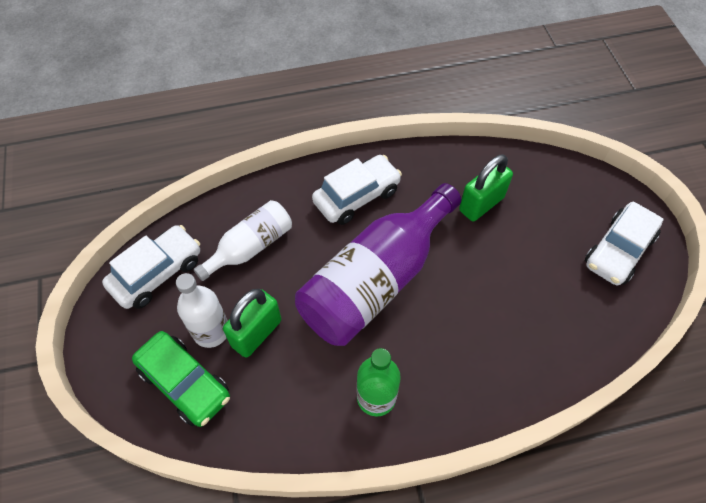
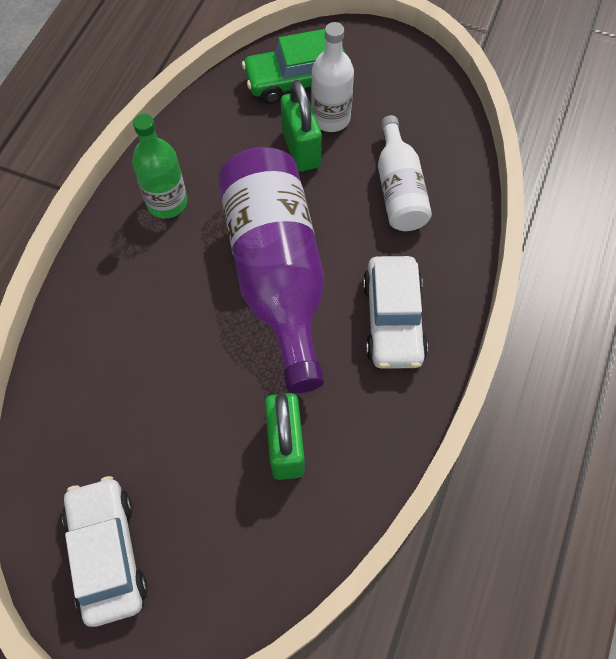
camera: 125 degrees right, 5 degrees up
white car [102,225,200,309] -> none

